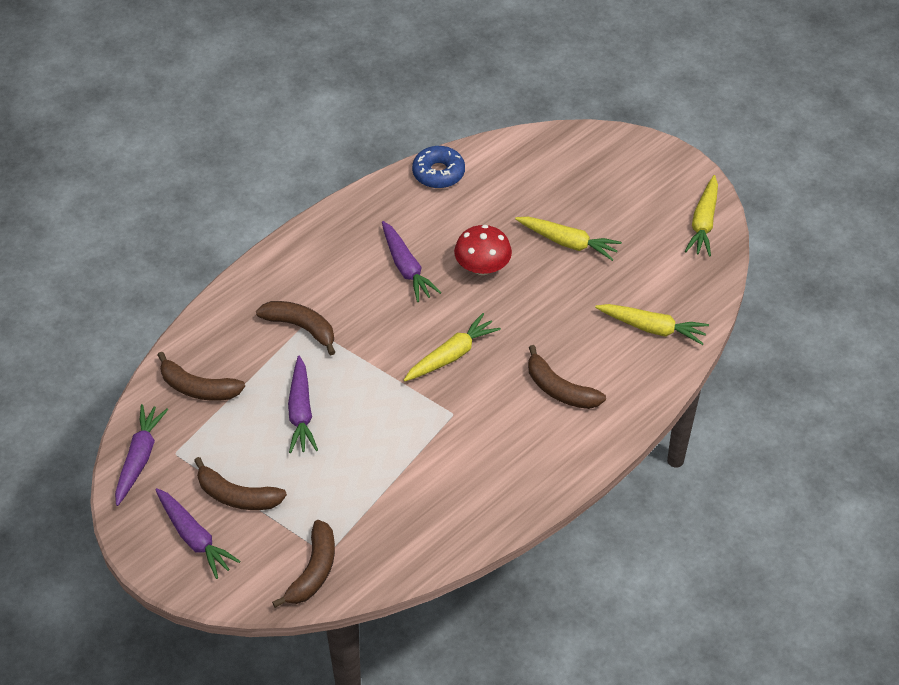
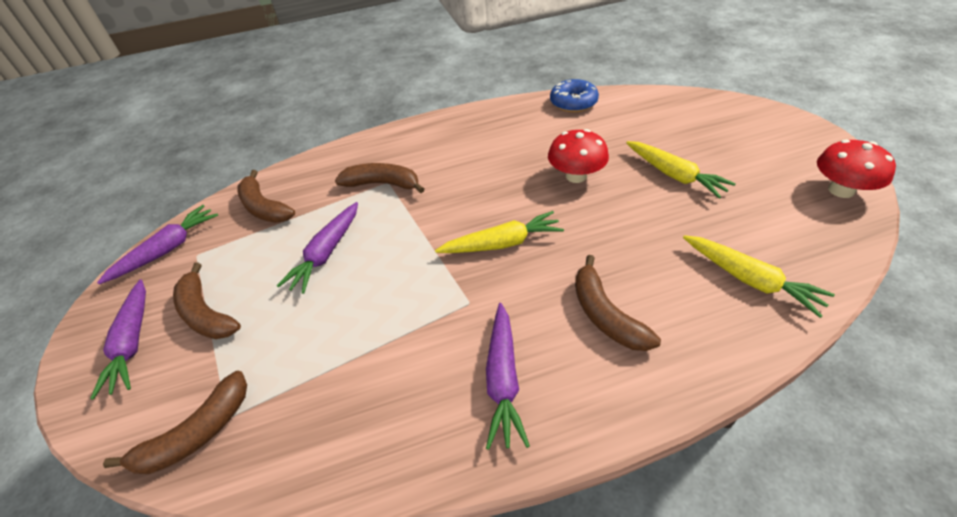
camera: 30 degrees right, 5 degrees down
brown banana [256,301,335,355] -> brown banana turned 45 degrees counterclockwise [335,163,424,193]
purple carrot [382,221,441,302] -> purple carrot moved to [486,303,530,450]
yellow carrot [685,175,718,257] -> red mushroom [817,139,896,198]

